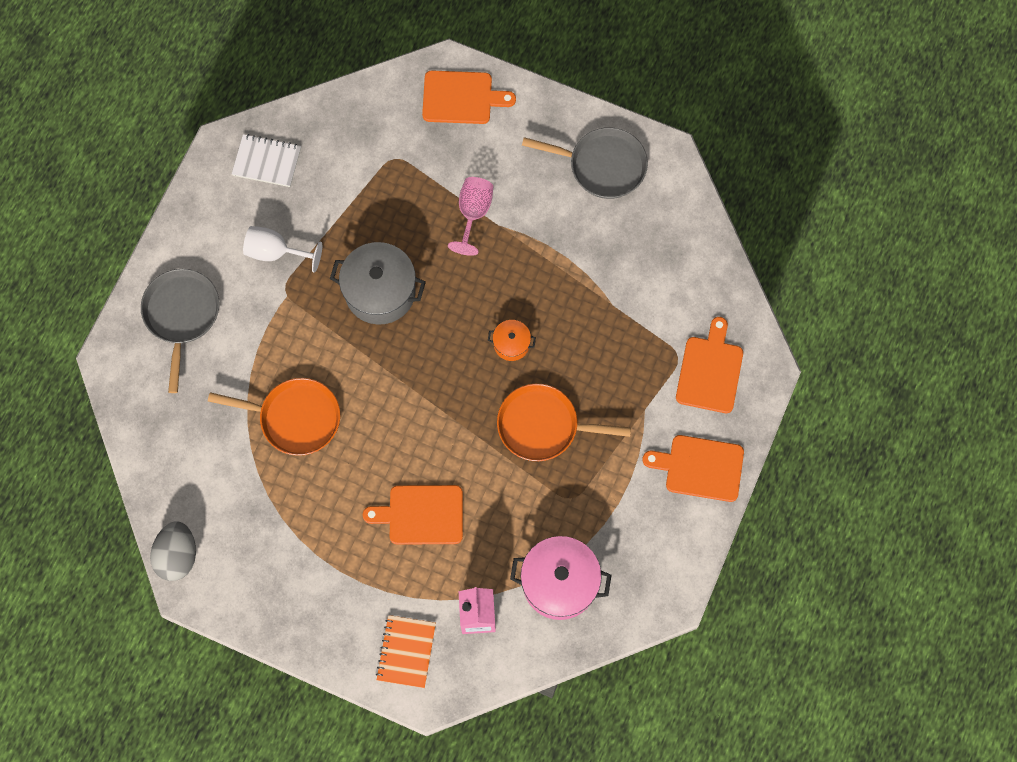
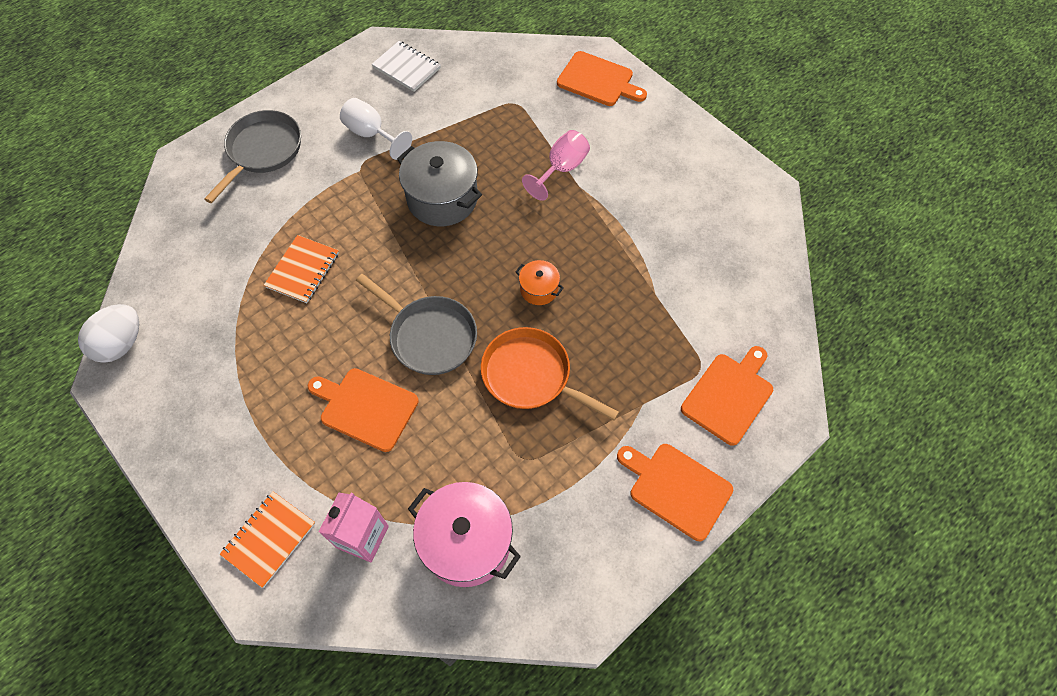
camera: 25 degrees right, 10 degrees down
grey egg [150,521,196,581] -> white egg [78,304,139,363]
orange pan [208,378,340,456] -> orange notebook [264,235,339,303]
grey pan [522,127,648,199] -> grey pan moved to [356,274,477,375]

